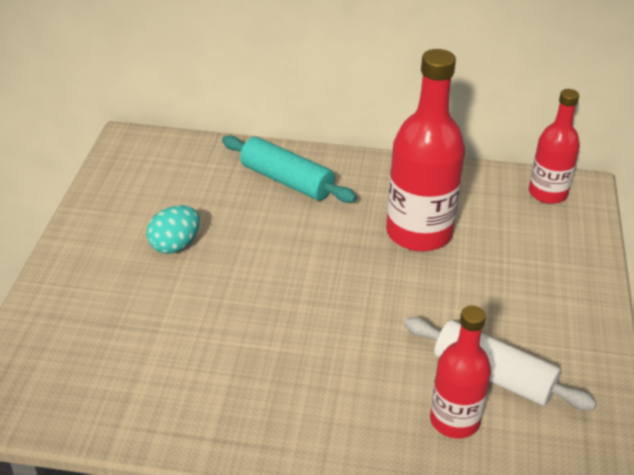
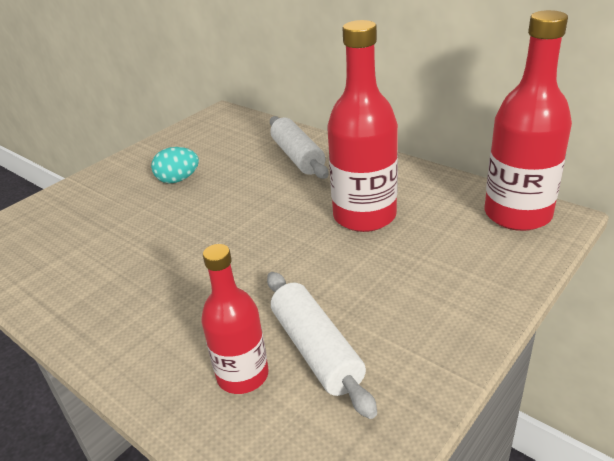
camera: 35 degrees right, 5 degrees down
turquoise rolling pin [222,136,357,203] -> white rolling pin [270,116,329,179]
red bottle [529,89,580,204] -> red bottle [485,10,572,231], size x1.62

